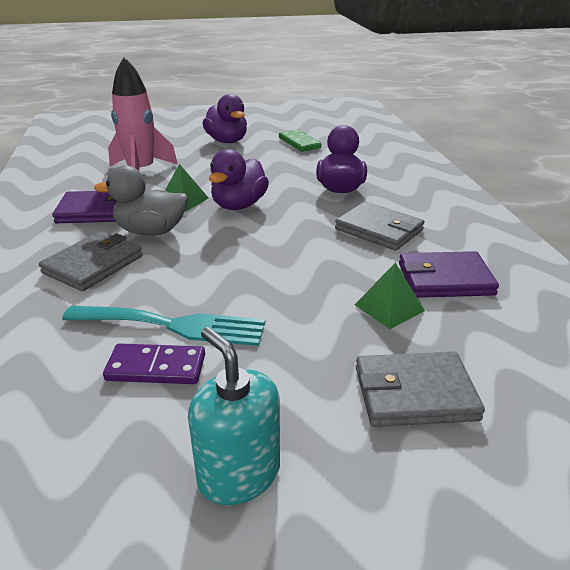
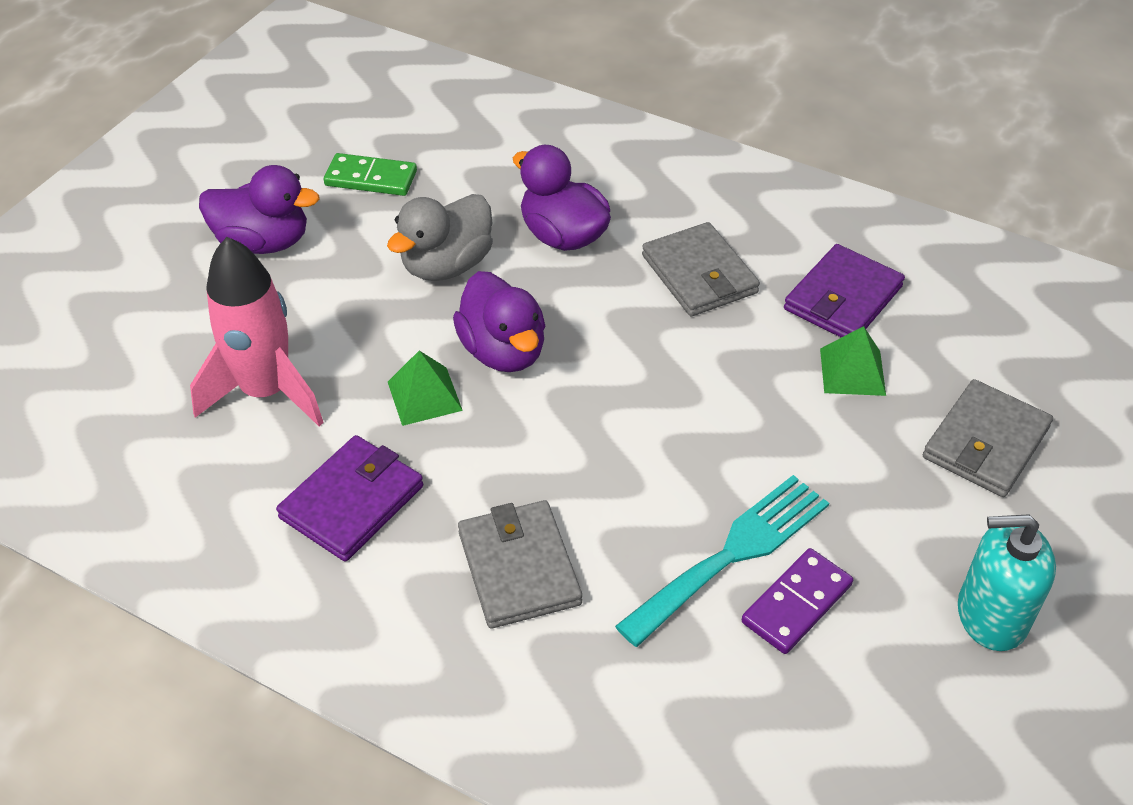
camera: 50 degrees left, 15 degrees up
grey duck [94,165,188,236] -> grey duck moved to [387,194,493,281]
grey wallet [335,201,425,251] -> grey wallet turned 75 degrees clockwise [642,222,760,316]

